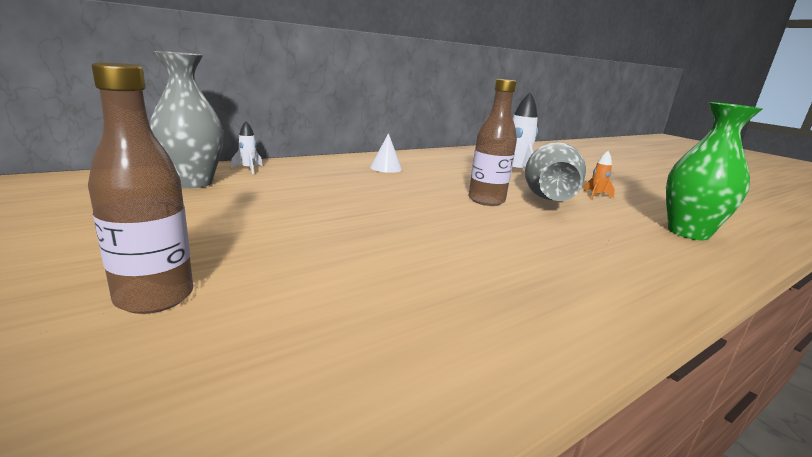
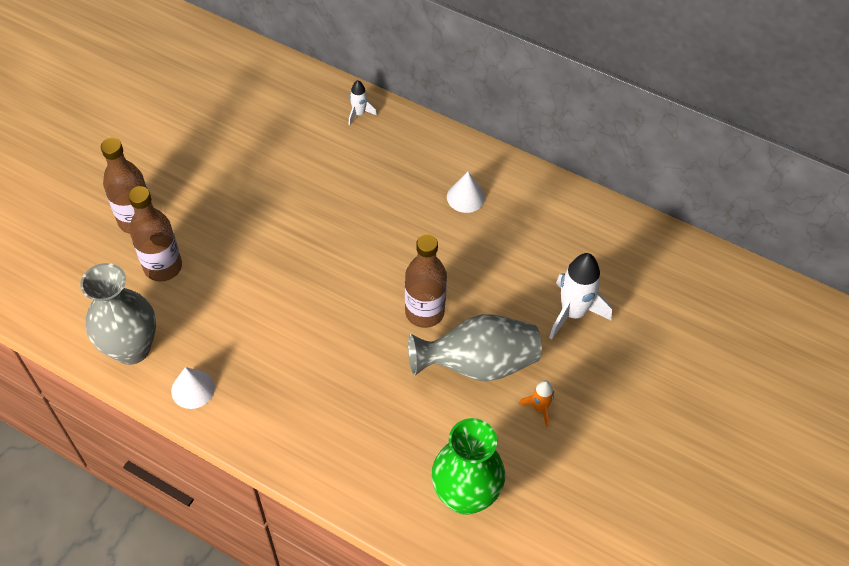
camera: 65 degrees right, 35 degrees up
grey vase [150,51,224,188] -> grey vase moved to [80,263,156,365]
none -> brown bottle [128,186,182,282]
none -> white cone [171,367,215,409]

